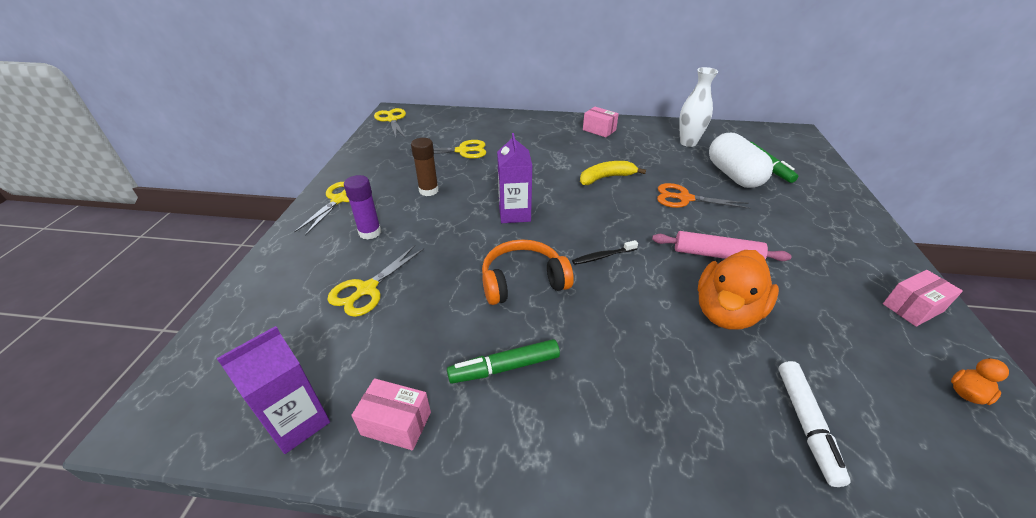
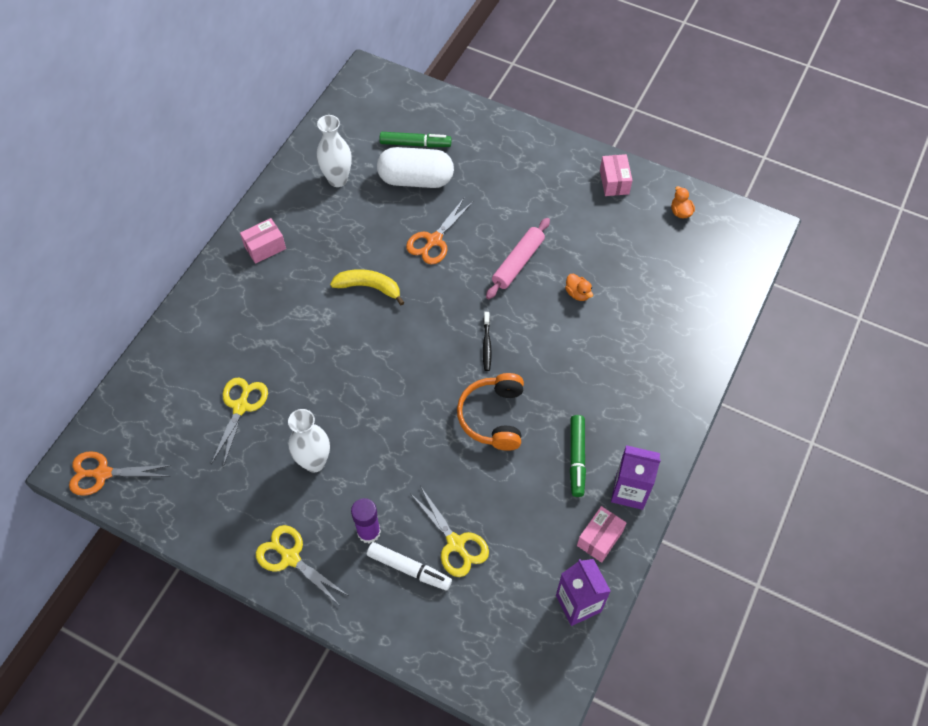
camera: 70 degrees left, 20 degrees up
yellow scissors [374,108,406,137] -> orange scissors [69,451,172,496]
brown glue stick [411,138,439,196] -> white vase [288,409,330,472]
purple carton [497,133,532,223] -> purple carton moved to [611,445,661,510]
yellow banana [580,161,646,185] -> yellow banana turned 105 degrees clockwise [330,269,405,306]
orange duck [698,250,779,329] -> orange duck [565,274,593,301], size x0.43
white marker [778,361,851,487] -> white marker moved to [367,542,452,591]

